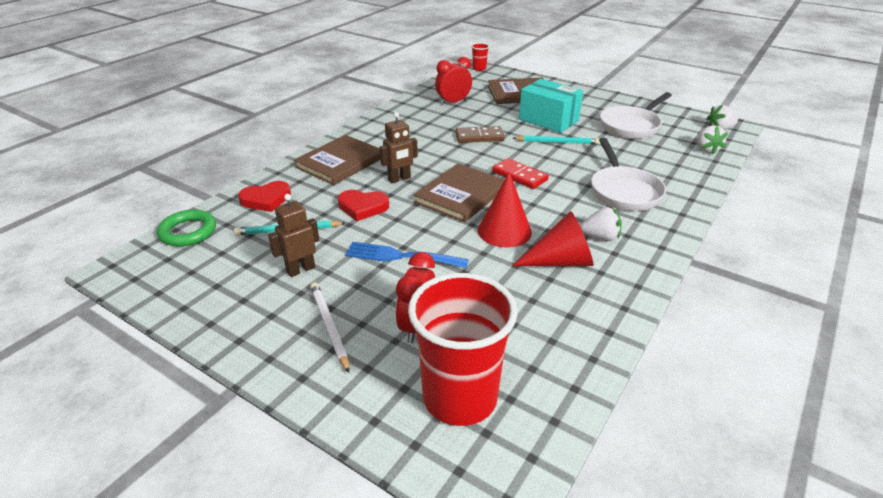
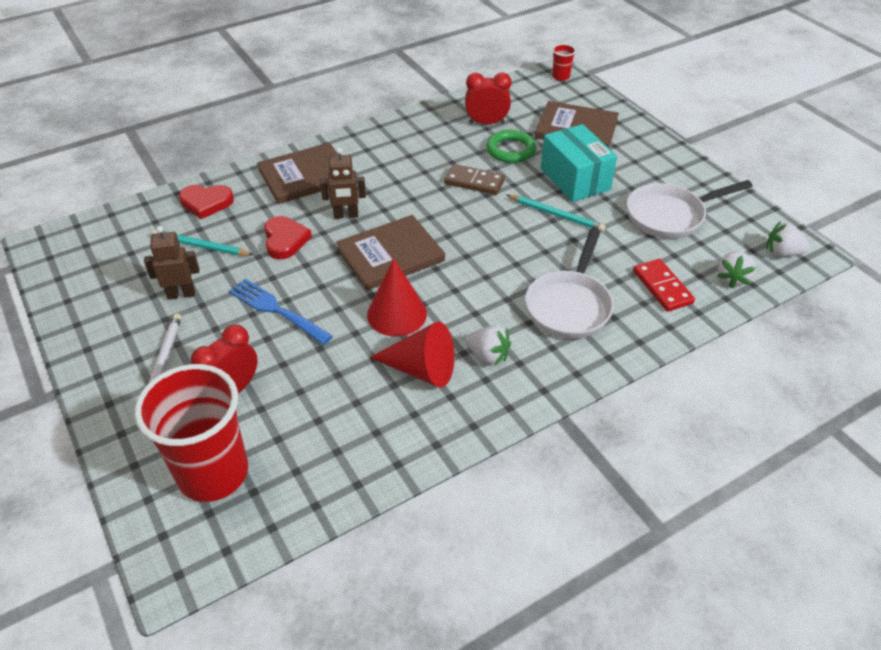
camera: 25 degrees right, 10 degrees up
green ring [157,209,216,247] -> green ring moved to [486,130,536,163]
red heart [338,190,389,221] -> red heart turned 135 degrees counterclockwise [264,216,312,259]
red domino [492,158,549,189] -> red domino moved to [633,259,695,312]

